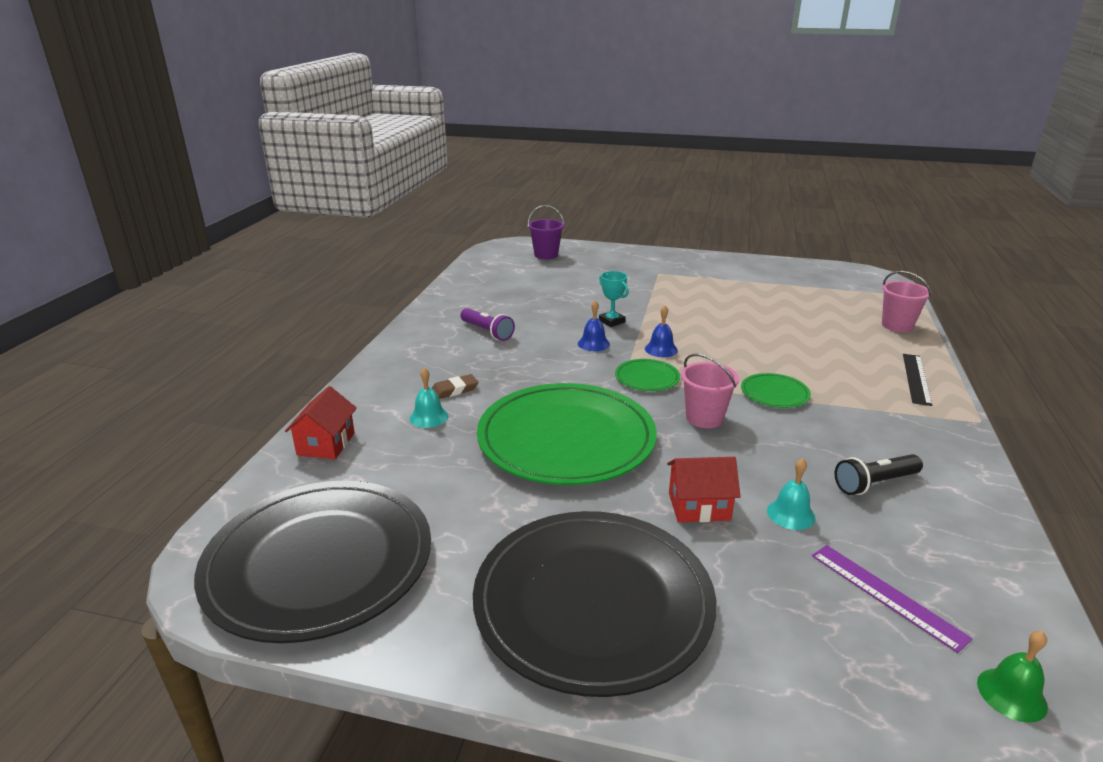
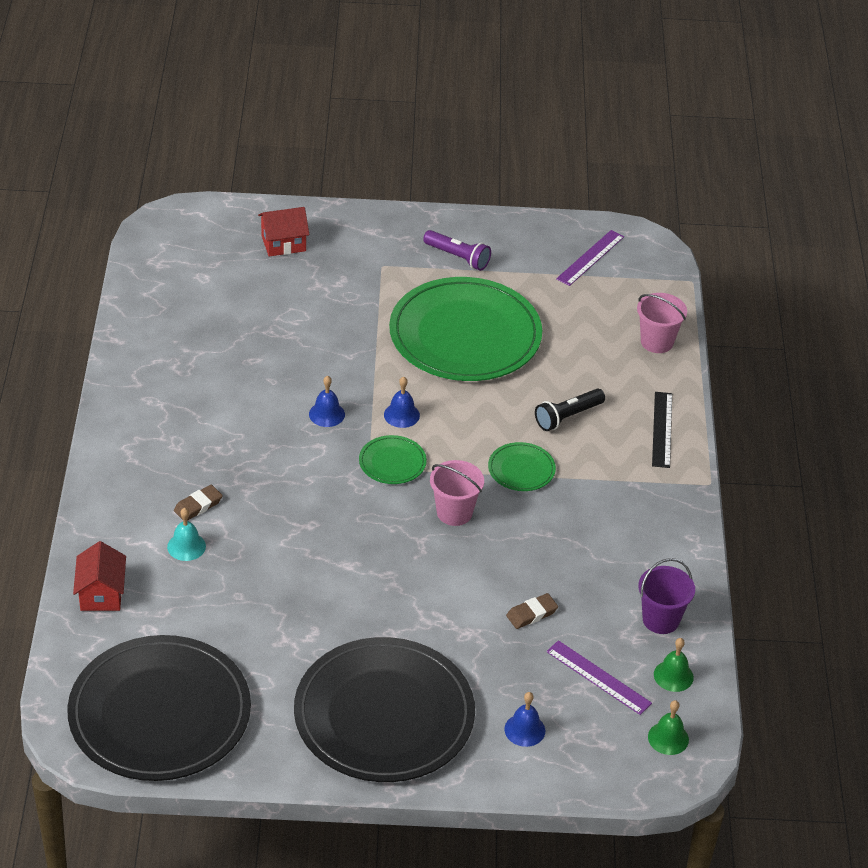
camera: 15 degrees left, 15 degrees up
purple flashlight [460,308,515,341] -> purple flashlight moved to [423,230,491,271]
green plate [477,383,657,485] -> green plate moved to [389,277,542,381]
purple bucket [528,205,564,259] -> purple bucket moved to [638,558,695,634]
turquoise trophy [599,271,629,327] -> none
red house [667,457,741,522] -> red house moved to [258,207,309,257]
turquoise bell [767,458,815,530] -> brown eraser [506,593,558,629]
black flashlight [835,454,923,495] -> black flashlight moved to [535,389,605,431]
none -> blue bell [504,692,545,747]
none -> purple ruler [556,230,624,286]
none -> green bell [654,638,694,692]

